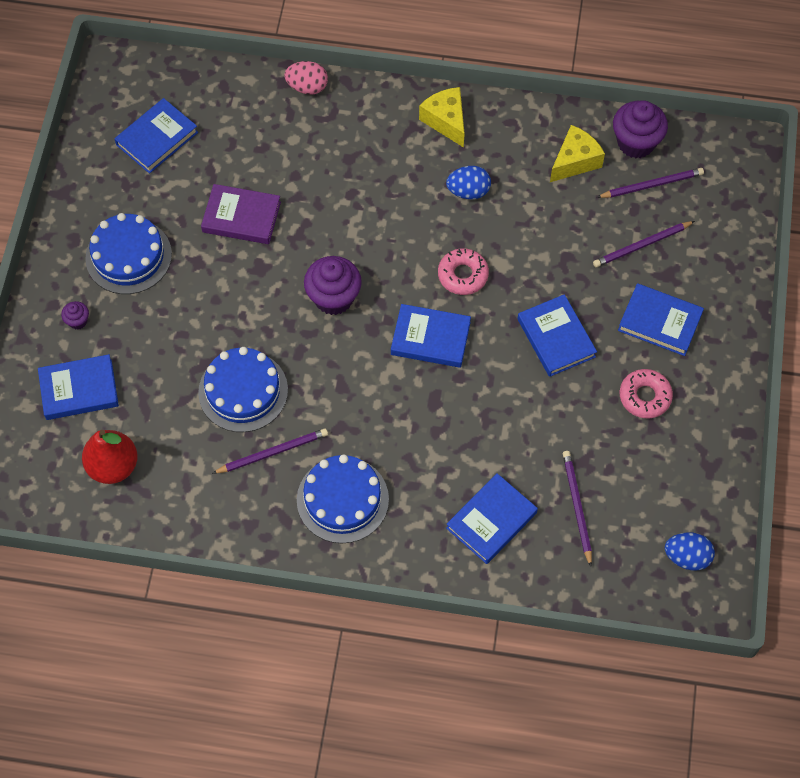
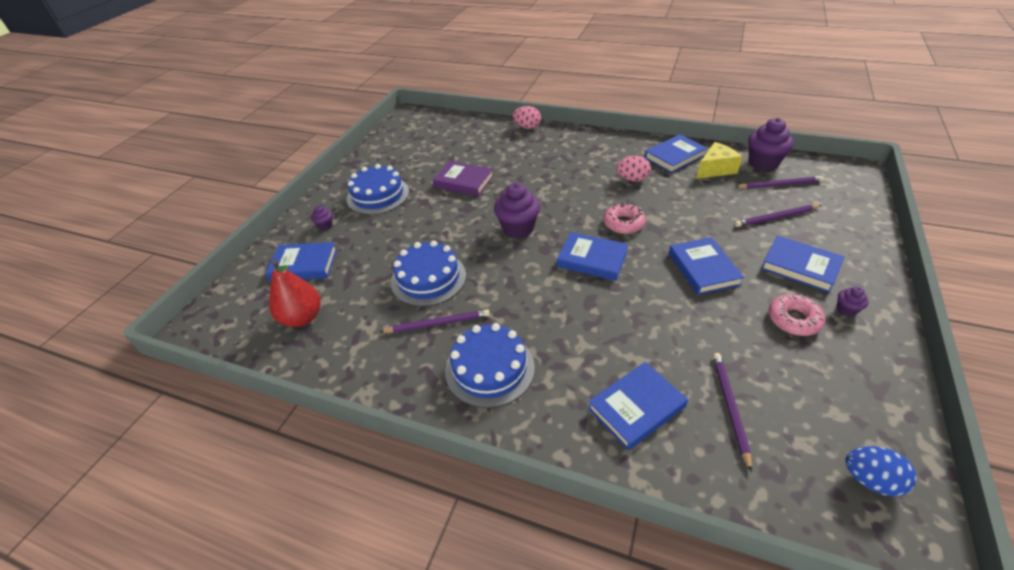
camera: 15 degrees right, 20 degrees down
blue book [114,98,198,174] -> blue book moved to [645,134,707,173]
yellow cheese [419,87,465,148] -> none
blue egg [446,166,491,199] -> pink egg [616,156,651,182]
none -> purple cupcake [837,286,869,317]

